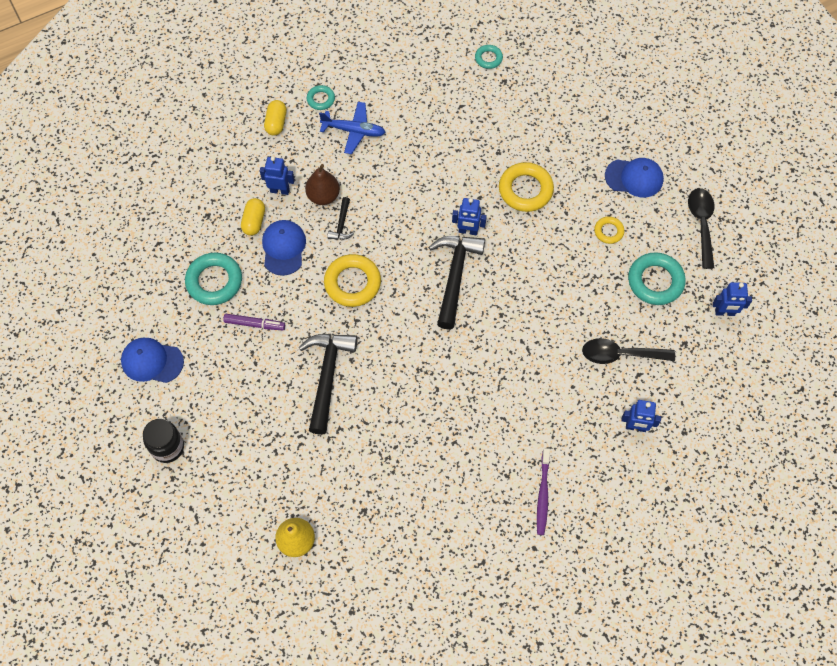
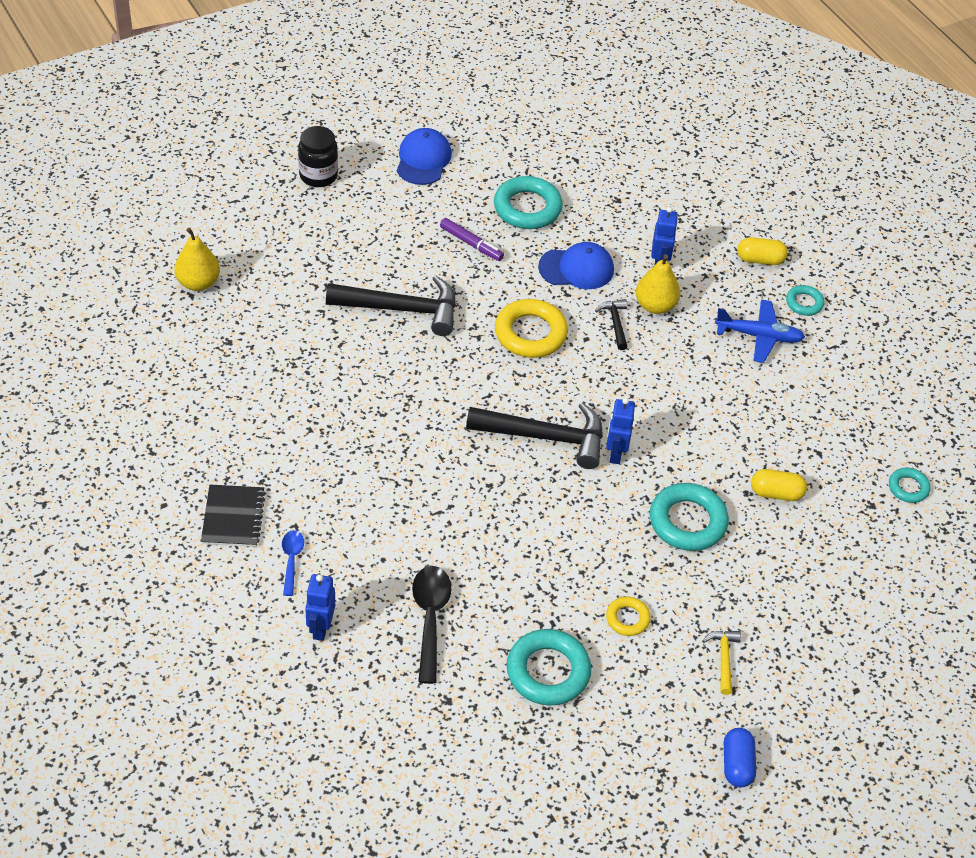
camera: 85 degrees right, 15 degrees down
purple marker [223,314,285,330] -> purple marker turned 60 degrees counterclockwise [440,218,504,261]
yellow capsule [241,198,265,236] -> yellow capsule moved to [751,469,807,501]
brown pear [305,164,340,205] -> yellow pear [636,254,680,314]
blue plane [319,102,386,154] -> blue plane turned 90 degrees counterclockwise [715,299,805,363]
black hammer [327,197,354,240] -> black hammer turned 75 degrees clockwise [595,299,628,350]
yellow ring [499,162,554,212] -> turquoise ring [650,483,729,551]
purple toothbrush [537,448,550,535] -> black notebook [201,485,266,547]
blue cap [605,158,664,197] -> yellow hammer [702,631,741,695]
black spoon [688,188,714,269] -> none
blue robot [713,282,752,316] -> none
none -> blue spoon [282,530,304,596]
none -> blue capsule [724,728,756,787]

